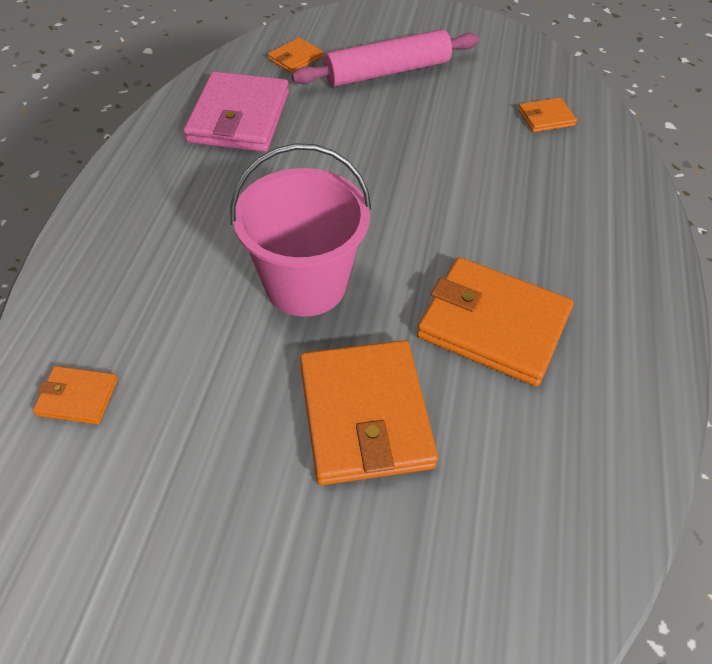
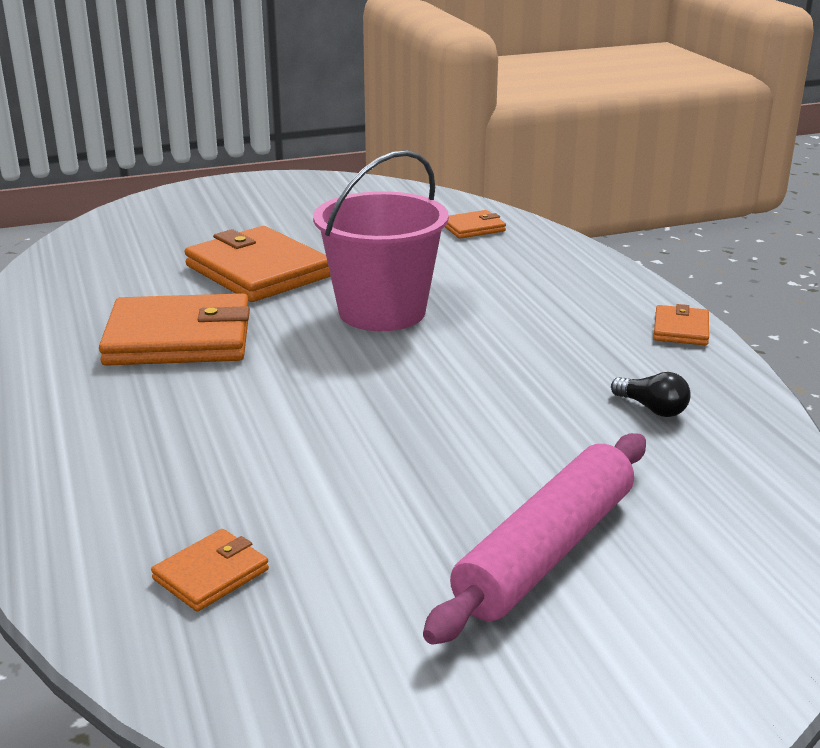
camera: 150 degrees right, 25 degrees down
pink wallet [184,71,289,152] -> black light bulb [611,372,691,417]
orange wallet [268,37,323,74] -> orange wallet moved to [654,304,709,346]

